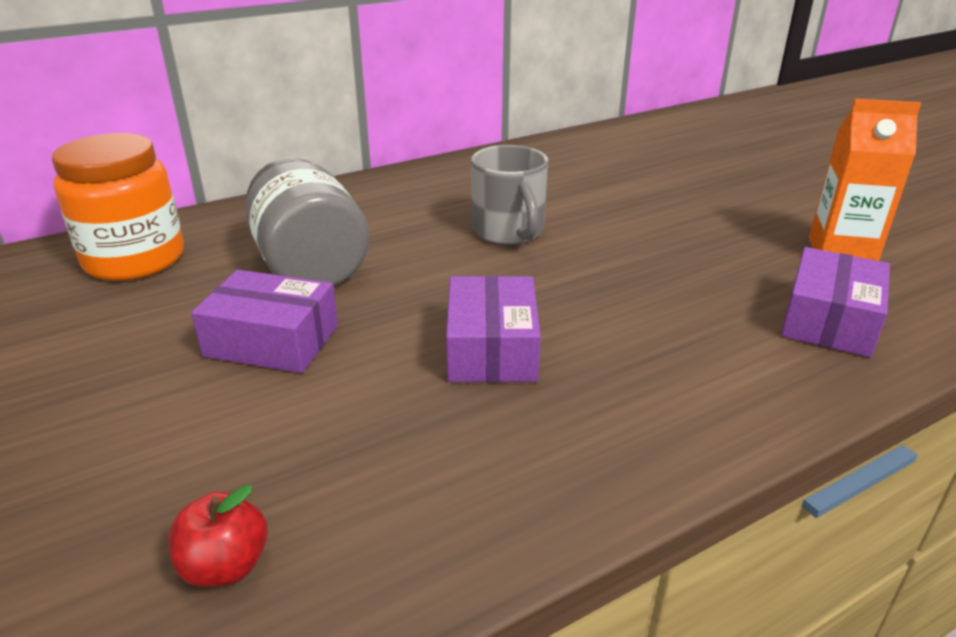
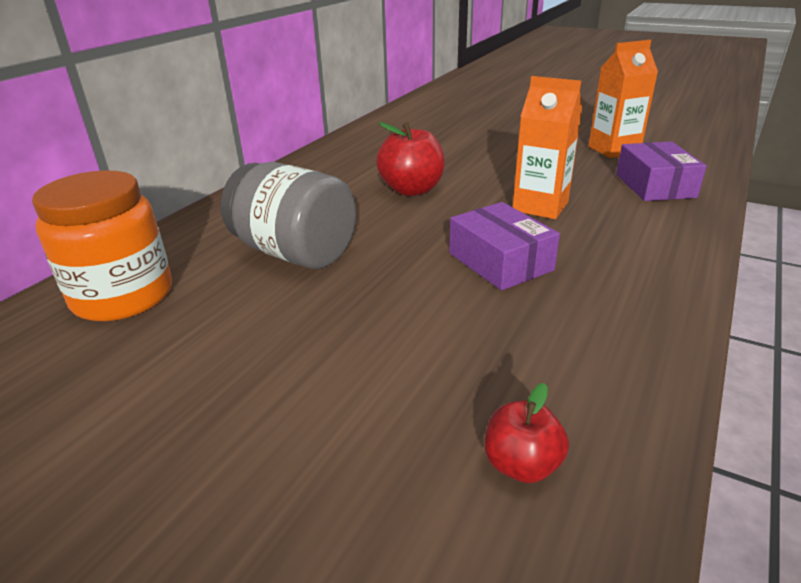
camera: 30 degrees left, 0 degrees up
purple box [191,270,338,373] -> none
grey mug [471,145,548,245] -> red apple [376,122,445,196]
none -> orange carton [513,76,582,219]

